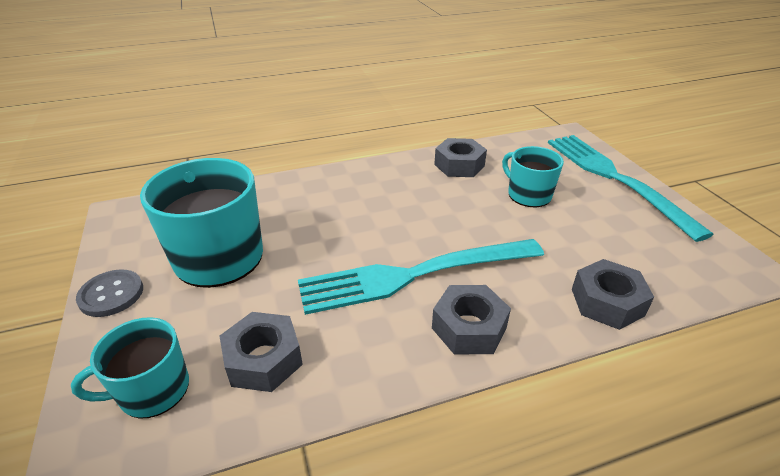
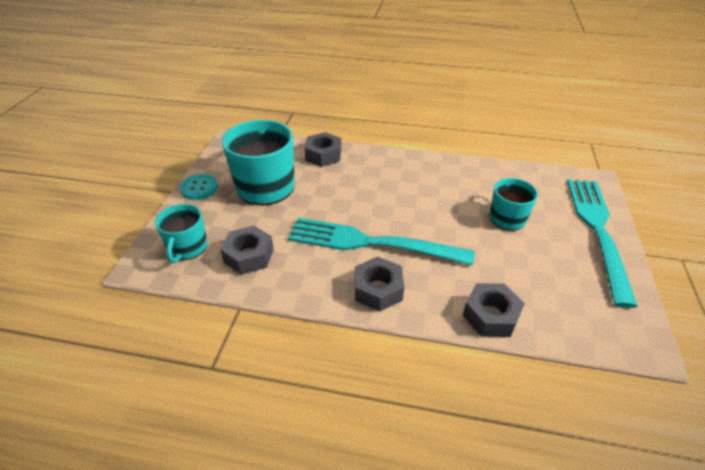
camera: 30 degrees right, 5 degrees up
turquoise mug [71,317,189,418] -> turquoise mug turned 90 degrees counterclockwise [155,204,208,263]
grey button [76,269,143,317] -> turquoise button [179,174,218,200]
grey nut [434,138,487,177] -> grey nut moved to [304,132,341,167]

